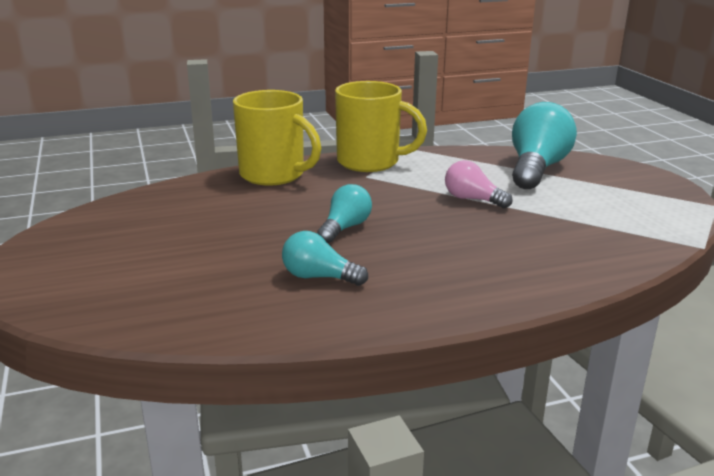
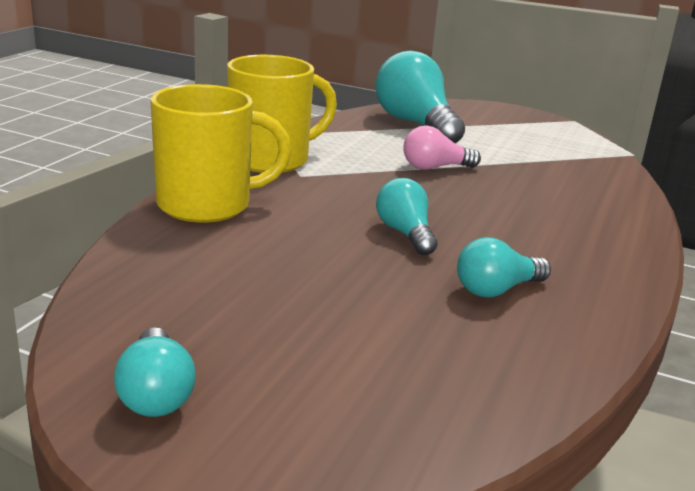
camera: 50 degrees left, 0 degrees up
none -> turquoise light bulb [114,327,195,417]

